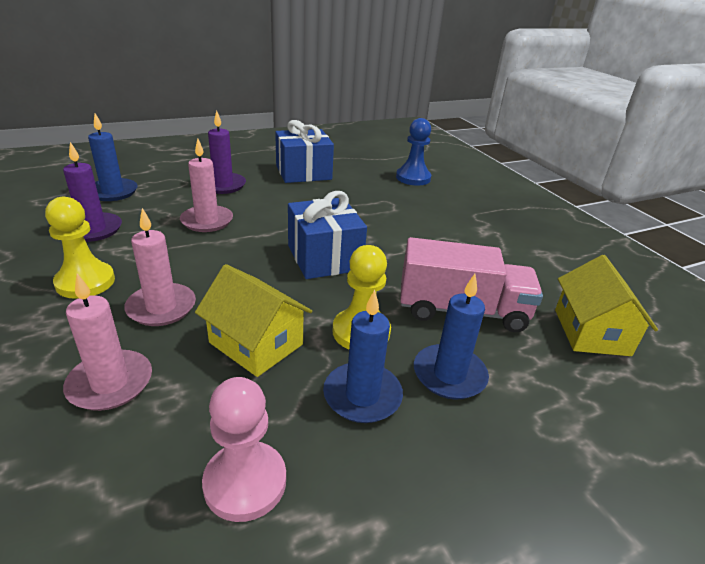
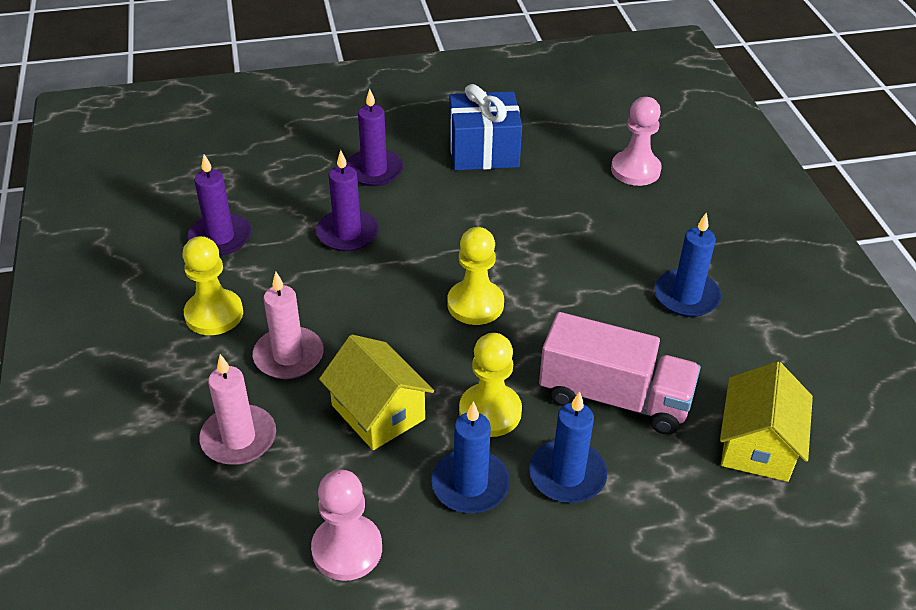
camera: 15 degrees right, 10 degrees up
blue candle [88,113,138,201] -> blue candle moved to [654,213,721,317]
pink candle [180,138,233,232] -> purple candle [316,150,379,252]
blue gift [288,191,367,279] -> yellow pawn [447,227,504,325]
blue pawn [396,118,431,186] -> pink pawn [611,97,662,186]

